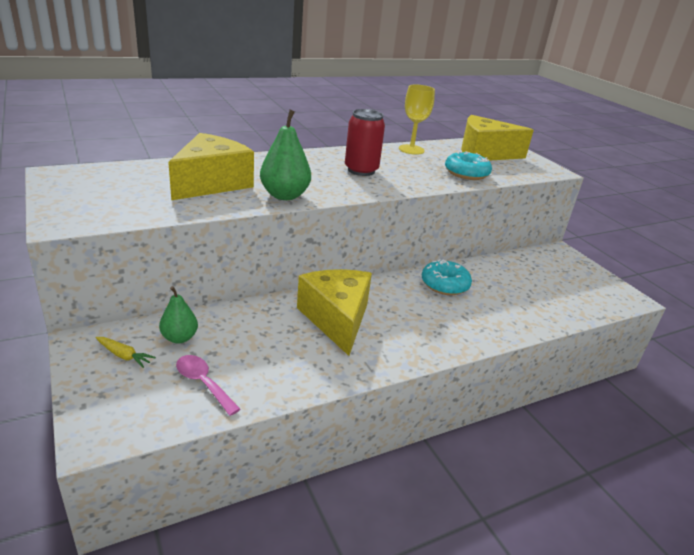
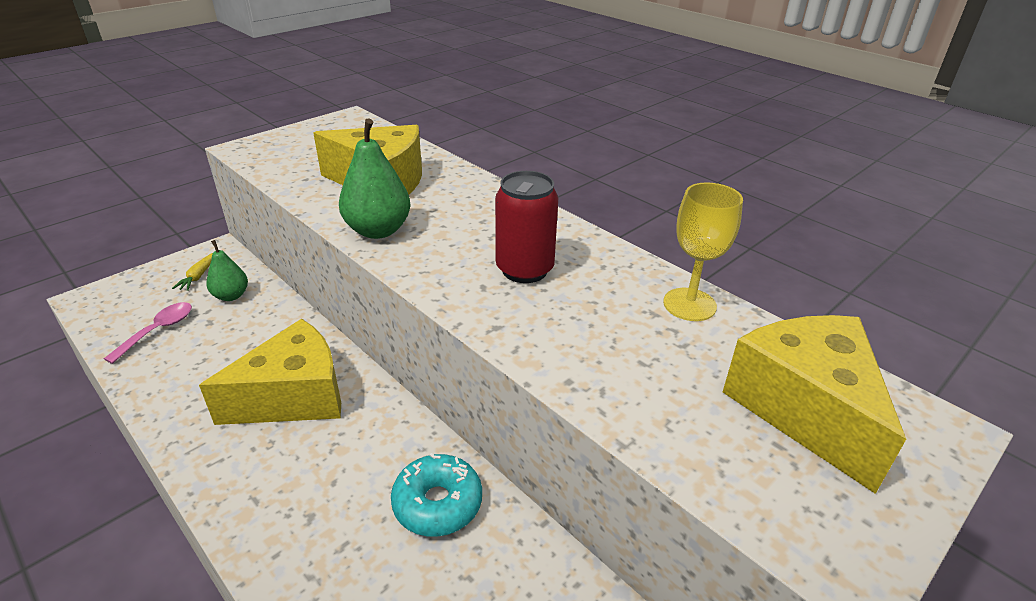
camera: 75 degrees right, 5 degrees up
turquoise donut [445,151,492,180] -> none

